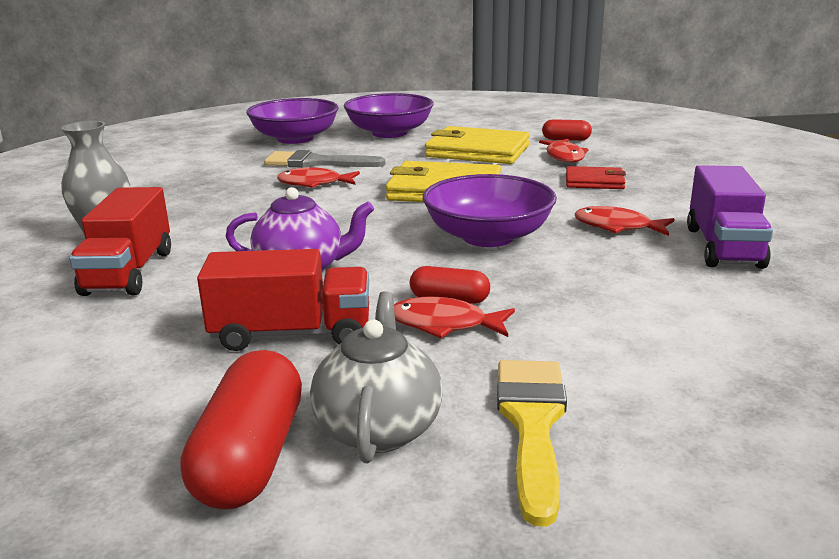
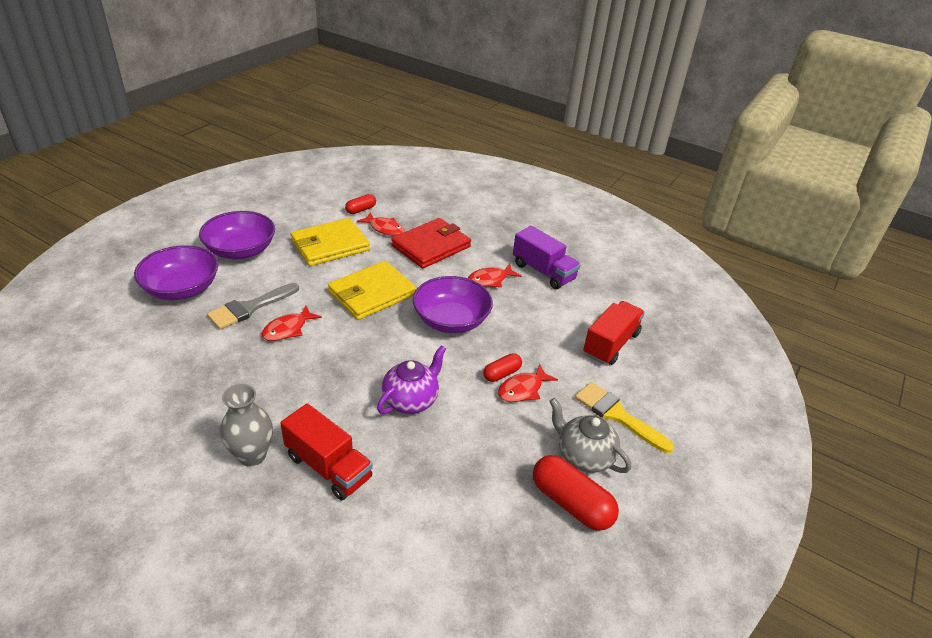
camera: 55 degrees left, 15 degrees up
red truck [197,249,369,351] -> red truck moved to [583,301,645,365]
red wallet [566,166,626,189] -> red wallet [391,218,471,269], size x1.81

